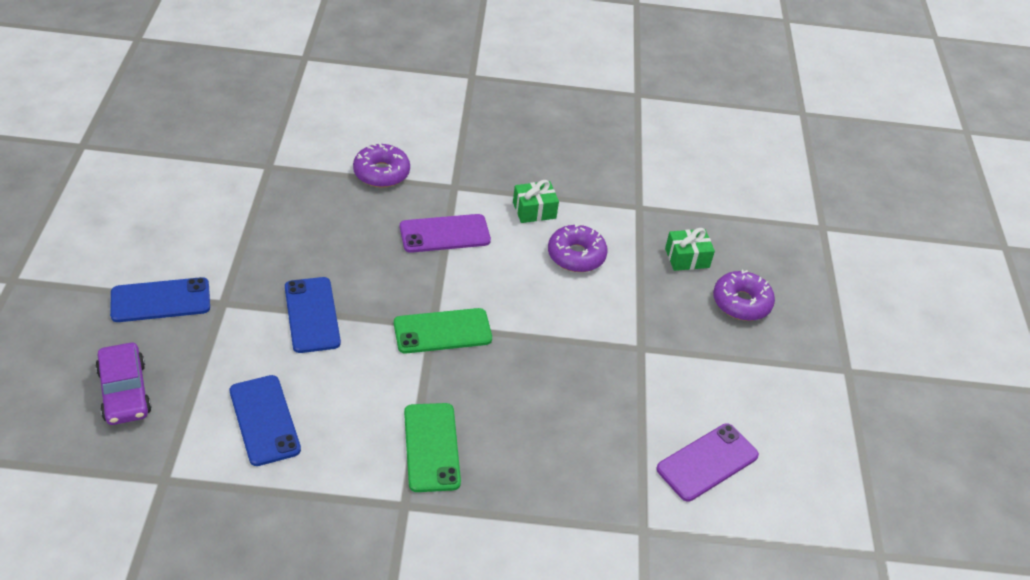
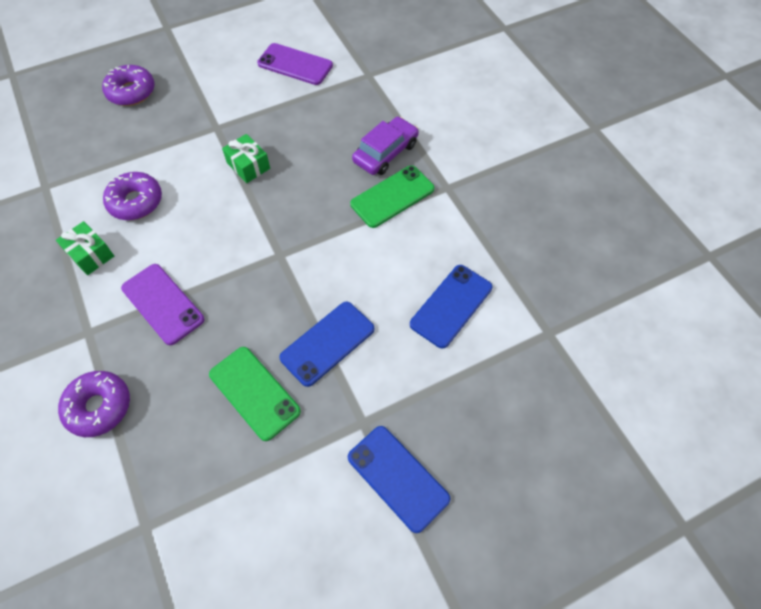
camera: 115 degrees left, 15 degrees up
purple car [95,343,152,425] -> purple car moved to [352,117,419,175]
green phone [394,308,492,354] -> green phone moved to [209,347,301,441]
green gift [665,228,715,271] -> green gift moved to [222,134,270,183]

